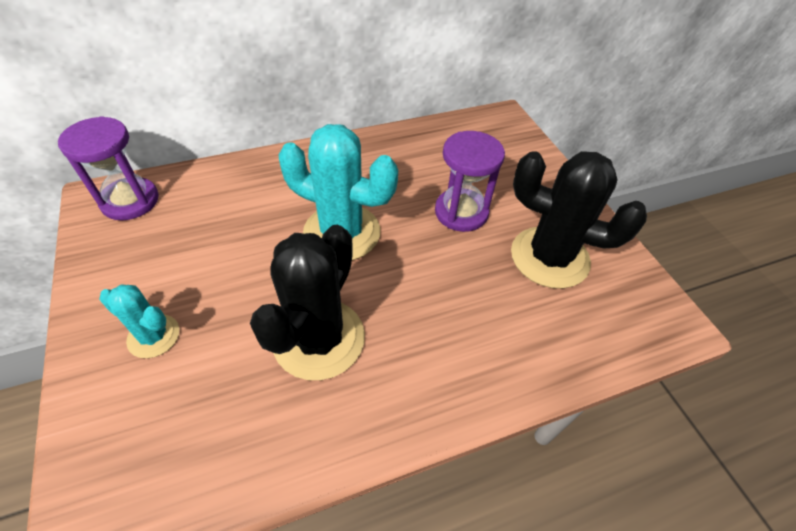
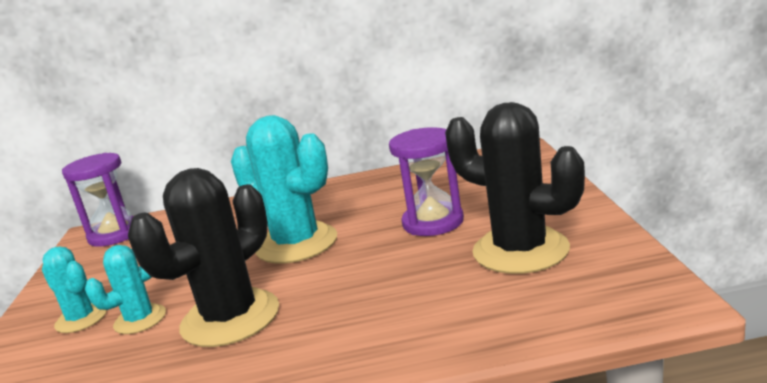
camera: 20 degrees right, 30 degrees down
none -> turquoise cactus [85,245,166,334]

